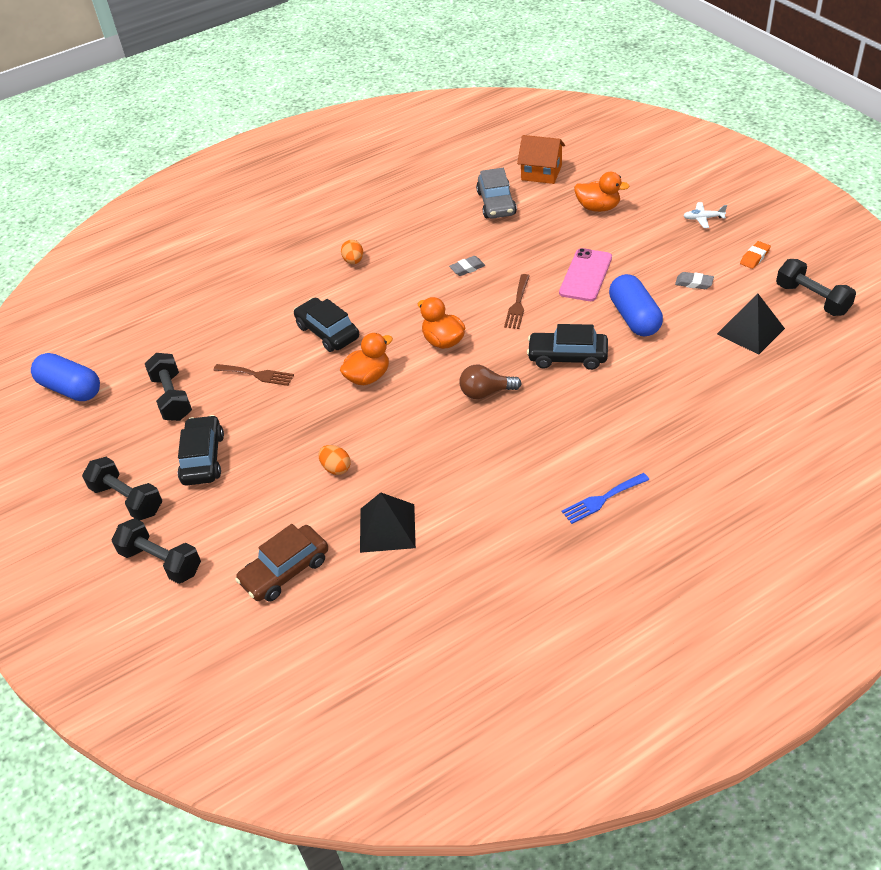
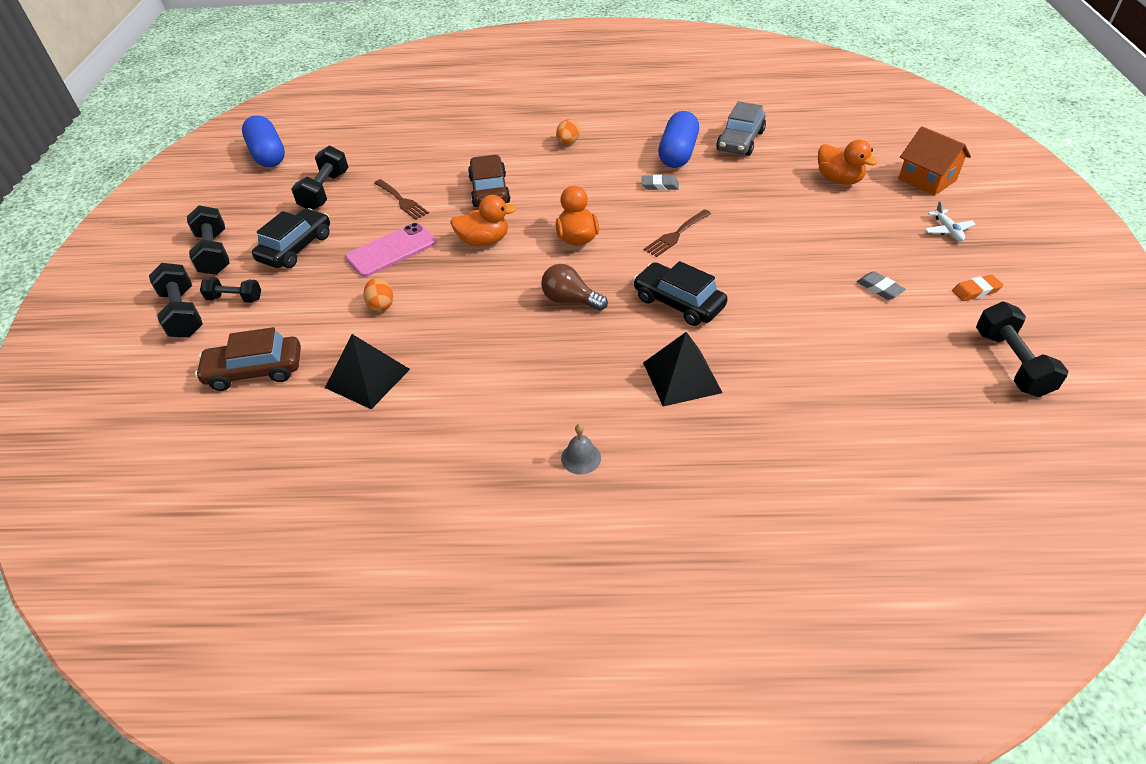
camera: 30 degrees right, 0 degrees up
black car [294,298,359,352] -> brown car [468,155,511,207]
orange house [517,135,565,184] -> orange house moved to [898,126,971,196]
pink phone [559,248,612,301] -> pink phone moved to [345,223,437,277]
blue fork [562,473,649,524] -> grey bell [561,424,601,475]
blue capsule [609,274,663,337] -> blue capsule moved to [658,111,699,168]
white plane [683,202,727,228] -> white plane turned 135 degrees counterclockwise [925,201,975,241]
black pyramid [717,294,785,355] -> black pyramid moved to [643,332,723,407]
none -> black dumbbell [200,277,261,303]

